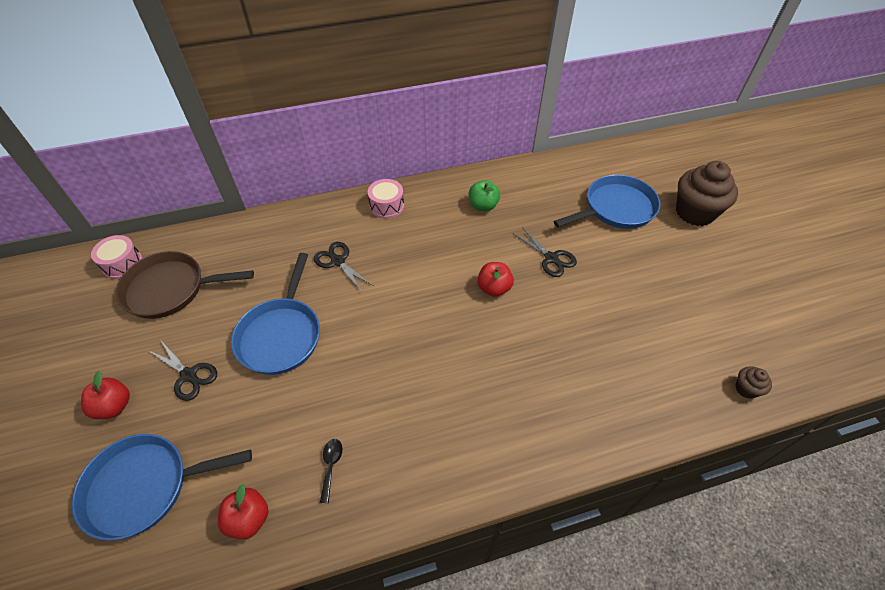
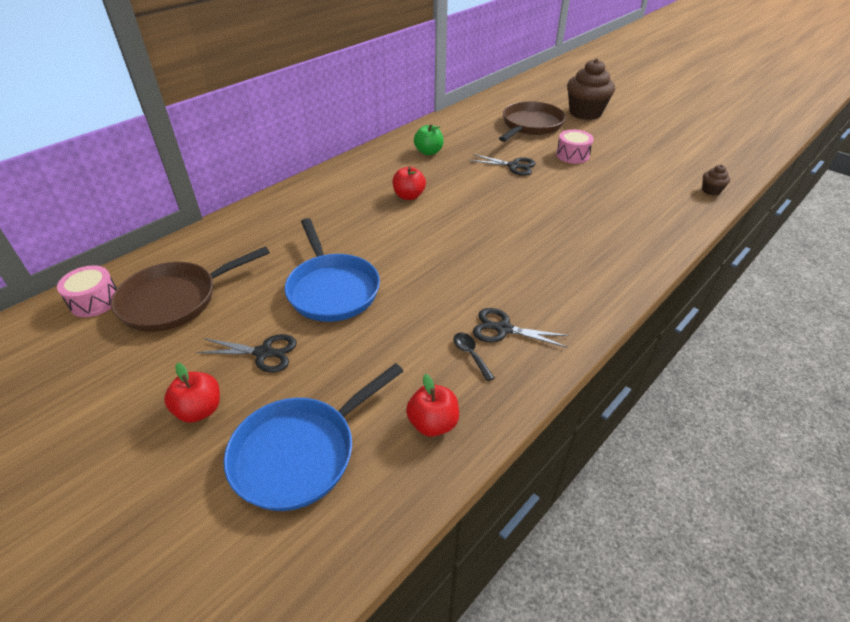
camera: 30 degrees left, 10 degrees down
black scissors [314,242,374,292] -> black scissors moved to [473,308,569,347]
pink drum [368,179,404,219] -> pink drum moved to [556,130,594,164]
red apple [477,262,514,297] -> red apple moved to [392,167,426,200]
blue pan [554,175,661,229] -> brown pan [499,101,566,142]

